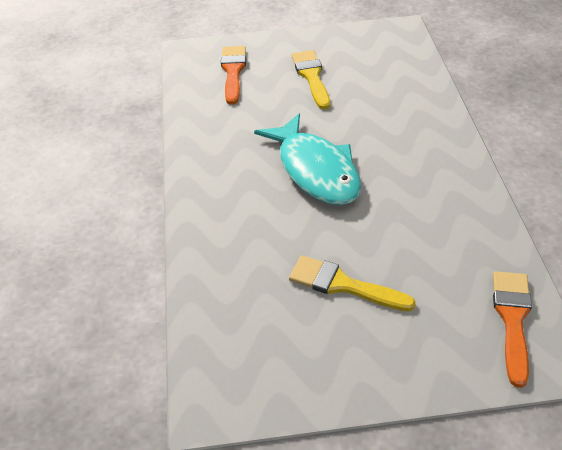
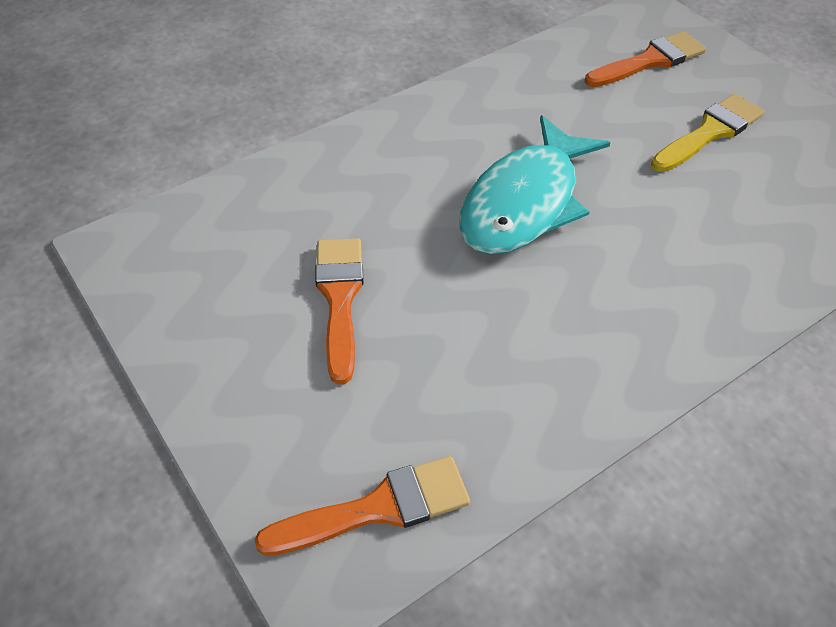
camera: 60 degrees right, 5 degrees up
yellow brush [289,255,416,311] -> orange brush [315,238,364,385]

